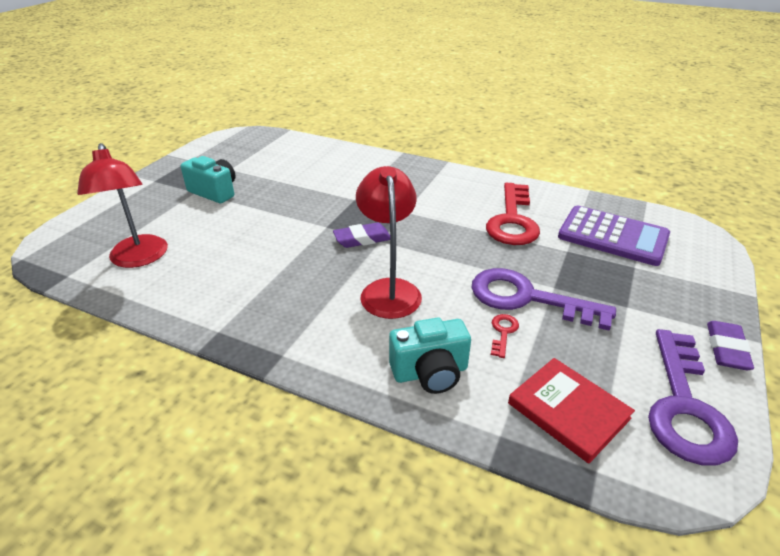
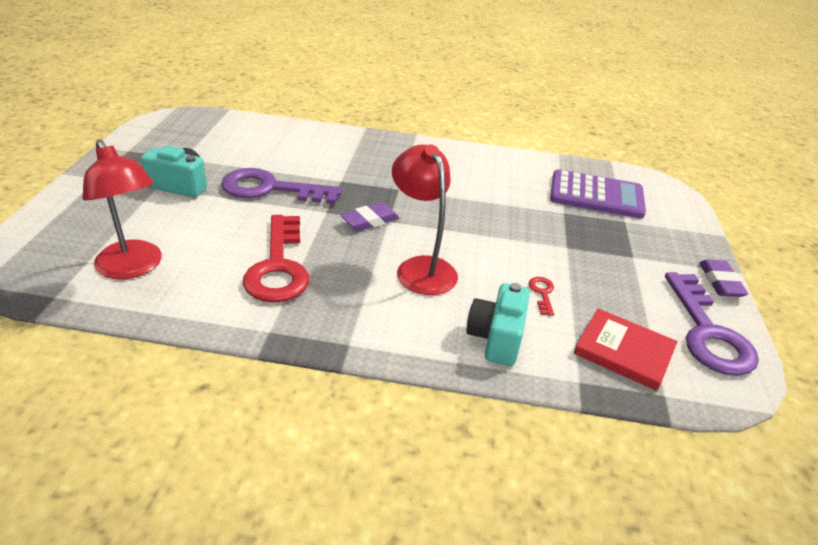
camera: 20 degrees left, 0 degrees up
turquoise camera [389,318,471,394] -> turquoise camera turned 135 degrees clockwise [466,283,530,366]
purple key [471,268,616,331] -> purple key moved to [221,168,342,204]
red key [486,183,540,245] -> red key moved to [243,215,309,302]

